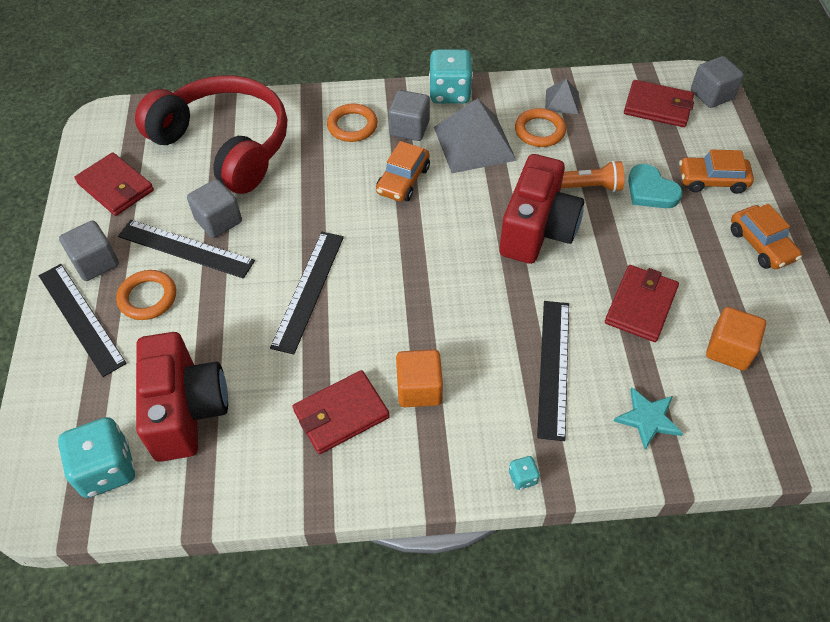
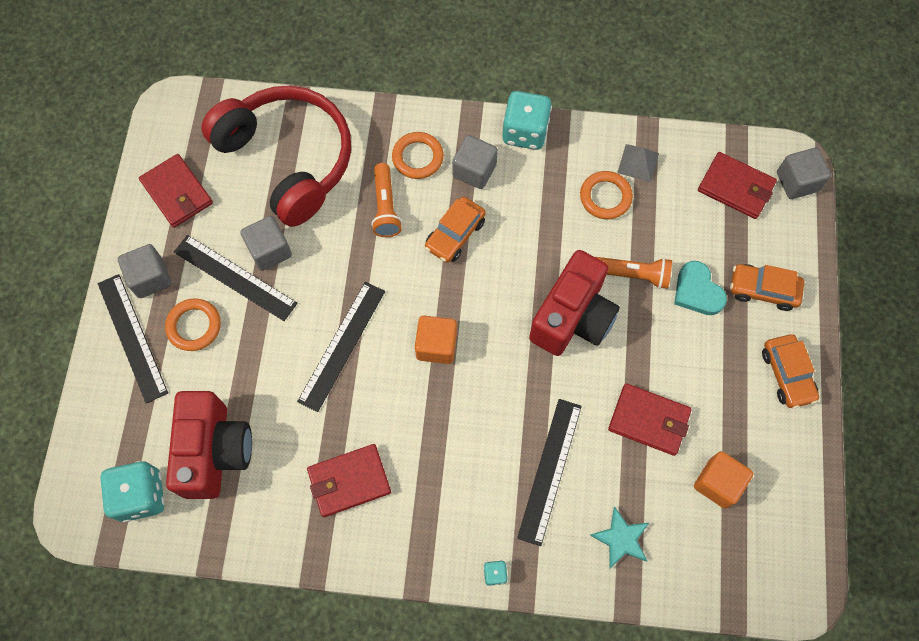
camera: 10 degrees right, 15 degrees up
orange cube [396,349,443,407] -> orange cube moved to [415,316,457,364]
grey pyramid [434,98,517,173] -> none
red wallet [605,265,679,342] -> red wallet turned 75 degrees clockwise [608,383,692,456]
none -> orange flashlight [371,163,402,237]

